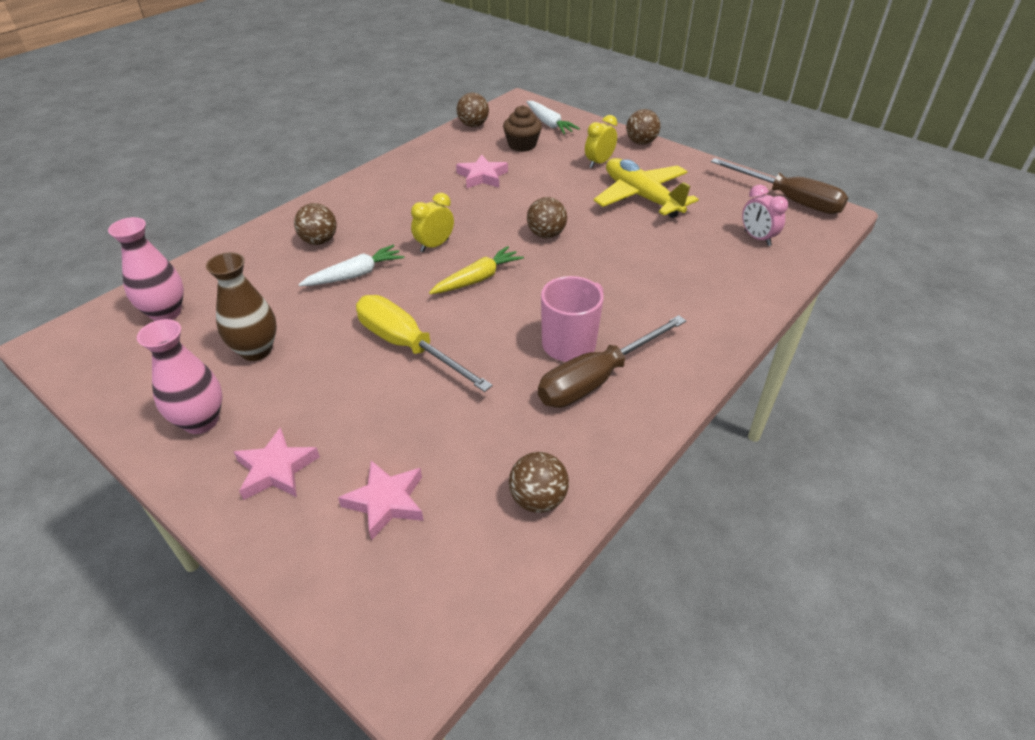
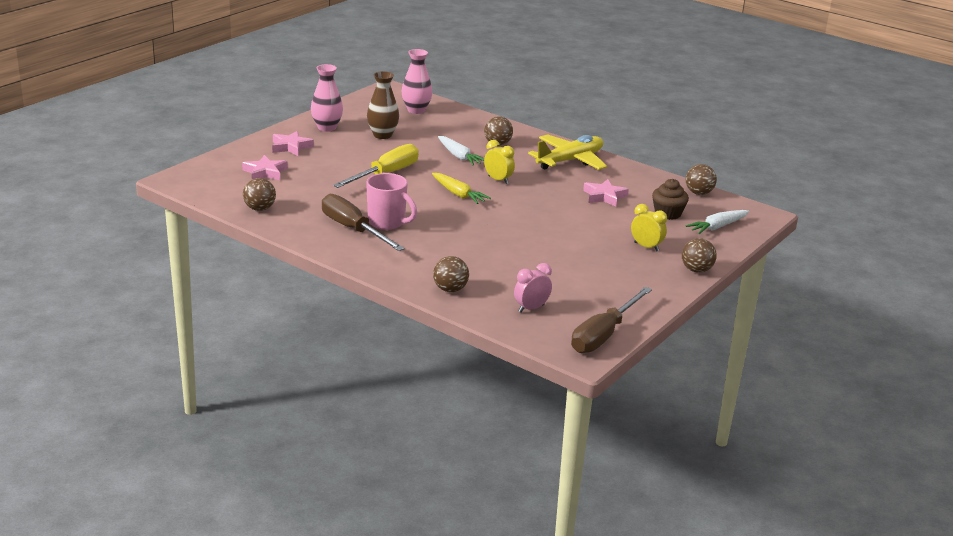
camera: 85 degrees right, 15 degrees down
brown ball [527,197,567,238] -> brown ball moved to [433,256,469,292]
yellow plane [593,158,699,218] -> yellow plane moved to [528,134,607,170]

